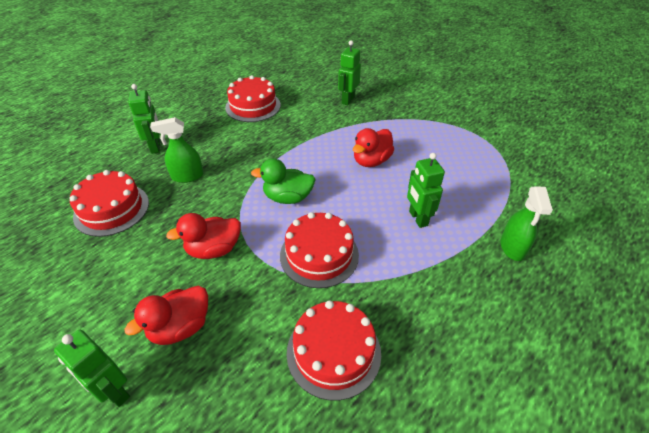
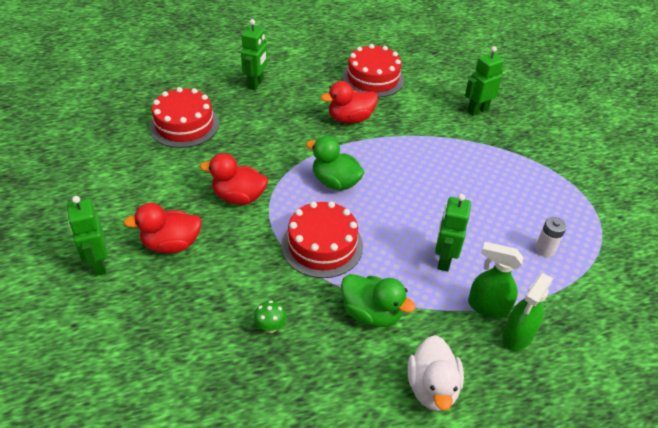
camera: 30 degrees right, 0 degrees up
green spray bottle [150,117,203,183] -> green spray bottle moved to [468,242,524,318]
red cake [287,300,381,400] -> green mushroom [254,300,286,333]
red duck [353,128,394,167] -> red duck moved to [321,81,378,123]
none -> green duck [341,274,416,327]
none -> white duck [408,335,464,411]
none -> white battery [535,217,567,257]

